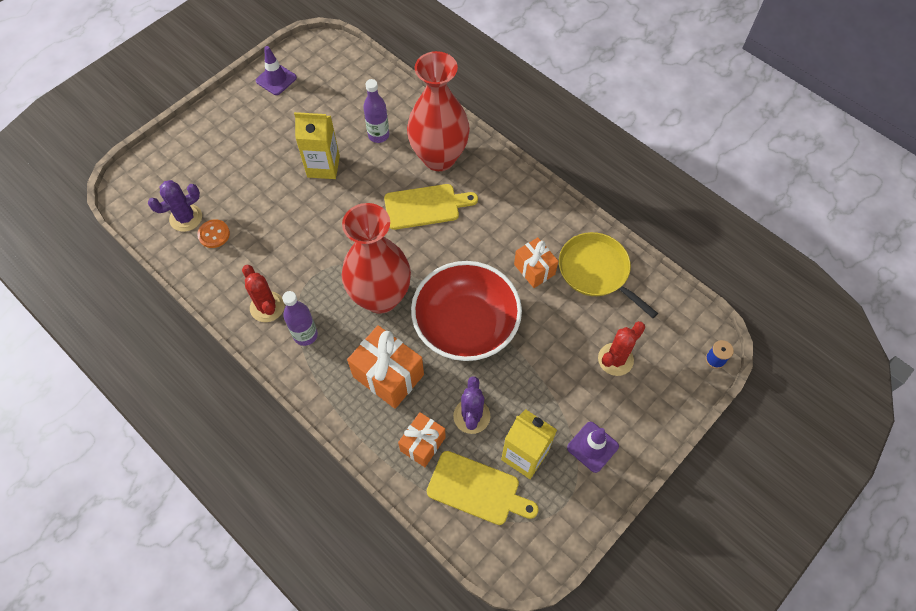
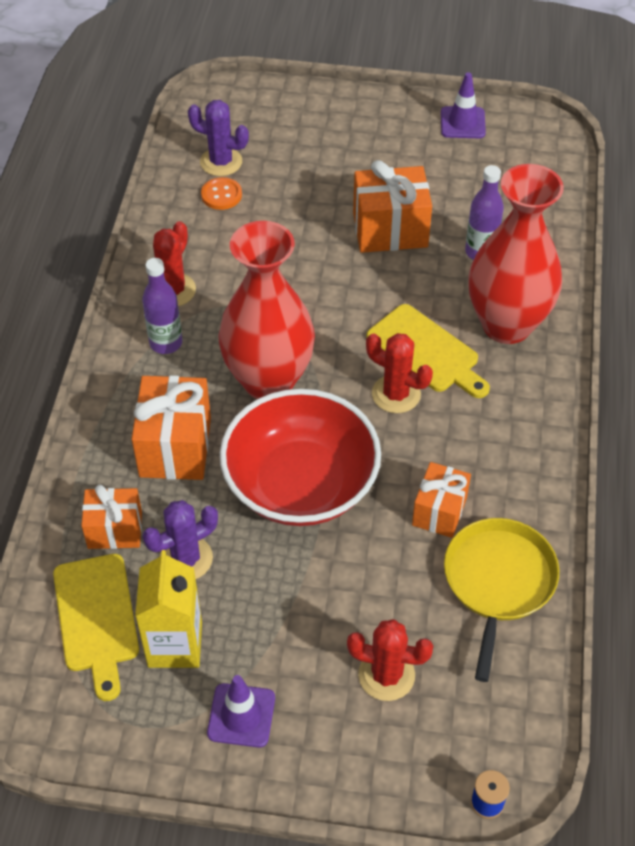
camera: 55 degrees right, 10 degrees down
yellow carton [294,112,340,179] -> orange gift [353,160,432,253]
none -> red cactus [366,333,433,413]

